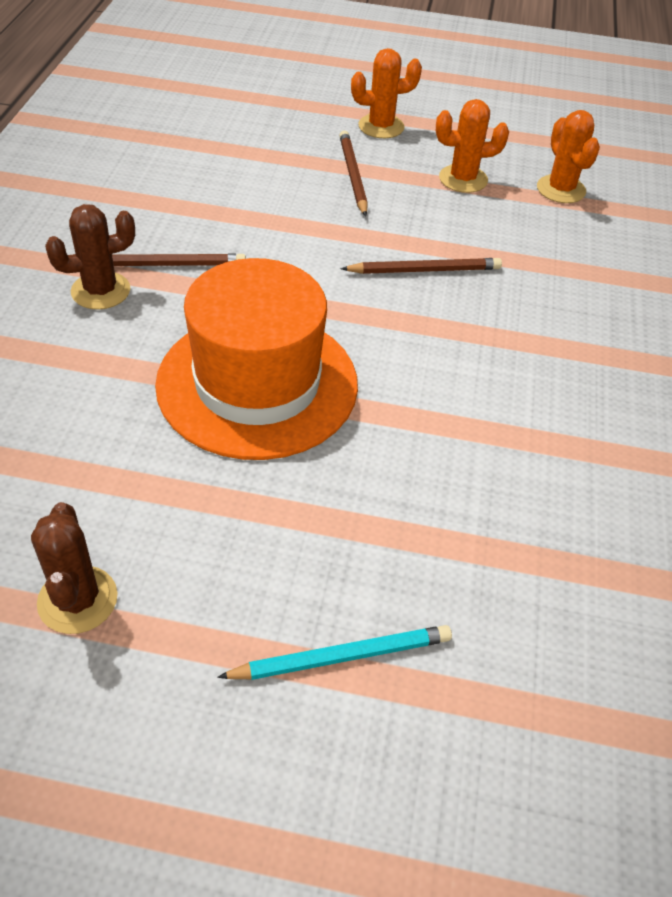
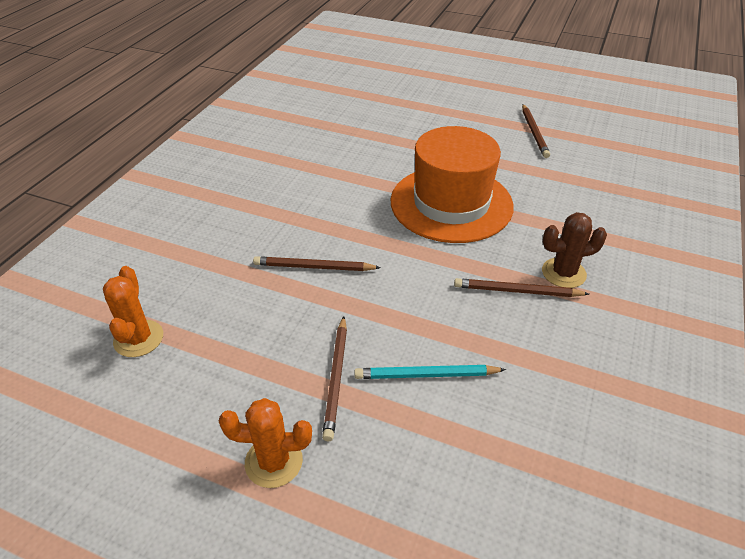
camera: 165 degrees left, 5 degrees down
brown cactus [31,502,118,634] -> brown pencil [522,104,550,158]
turquoise pencil [217,625,452,680] -> turquoise pencil moved to [354,365,506,379]
orange cactus [436,99,509,193] -> none

